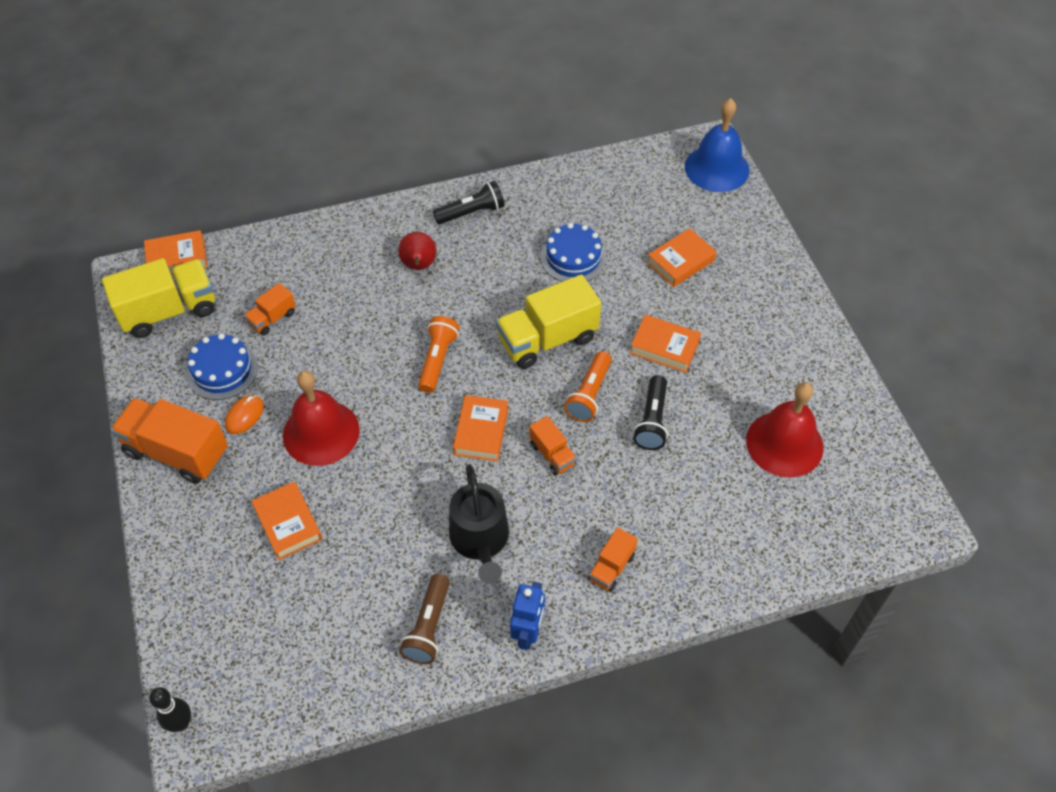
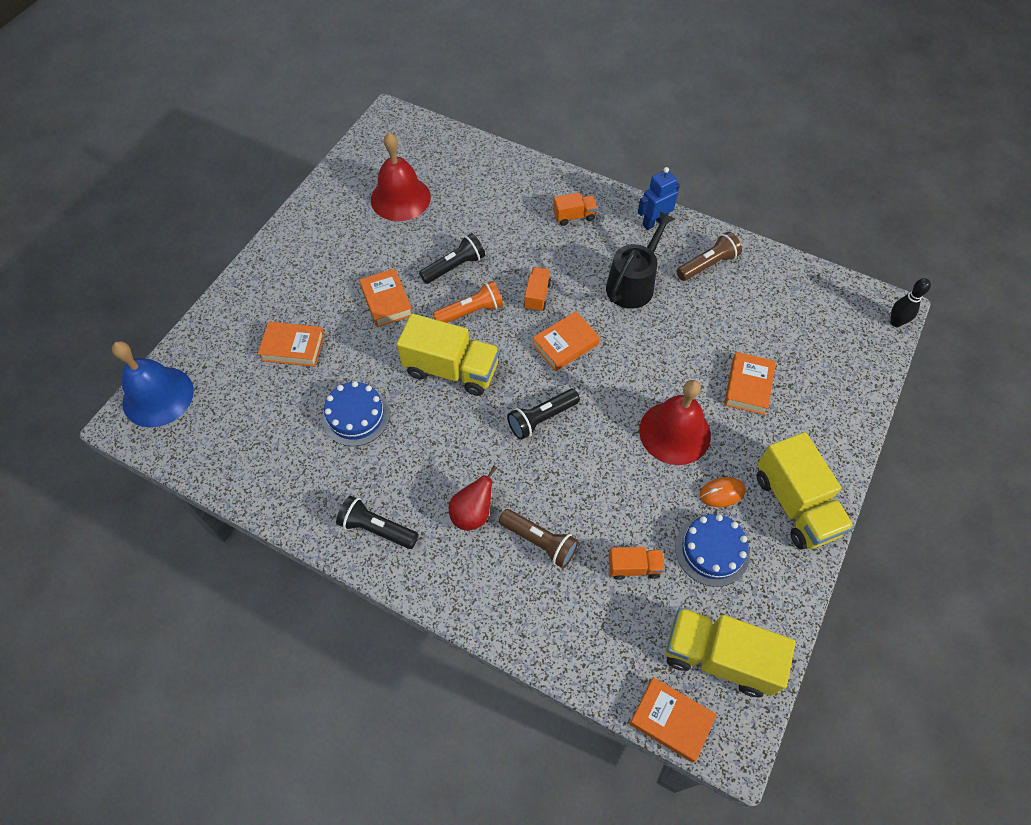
camera: 135 degrees left, 5 degrees up
orange truck [110,398,228,484] -> yellow truck [757,432,854,550]
orange flashlight [418,316,460,393] -> black flashlight [507,389,580,440]
none -> brown flashlight [499,509,579,568]

